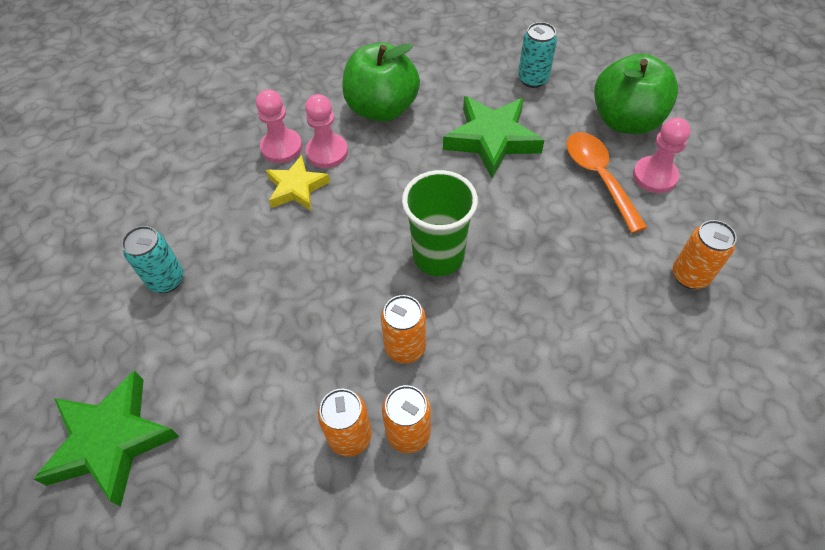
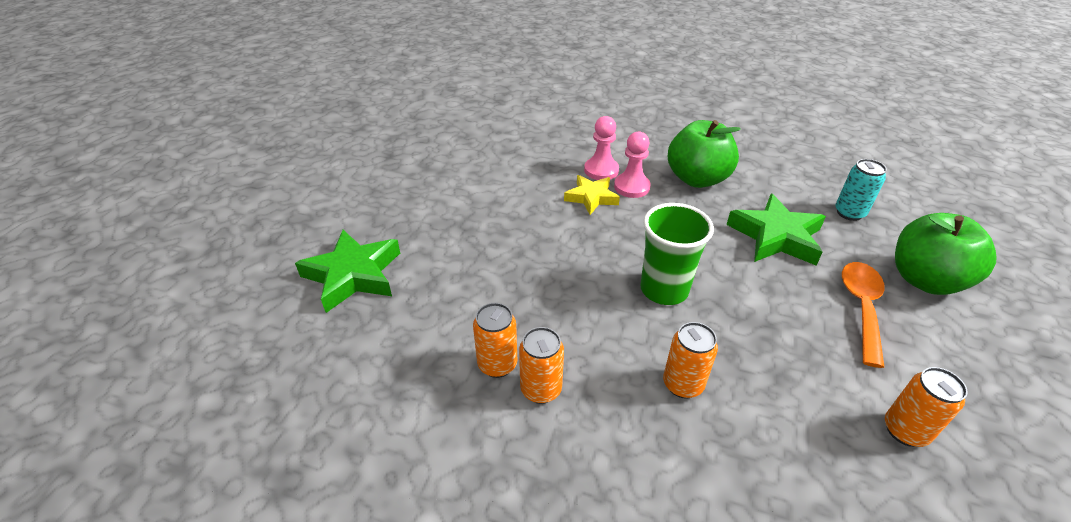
camera: 35 degrees right, 15 degrees down
turquoise can [122,226,184,293] -> none
orange can [381,295,426,363] -> orange can moved to [663,322,718,399]
pink pawn [633,117,691,193] -> none

